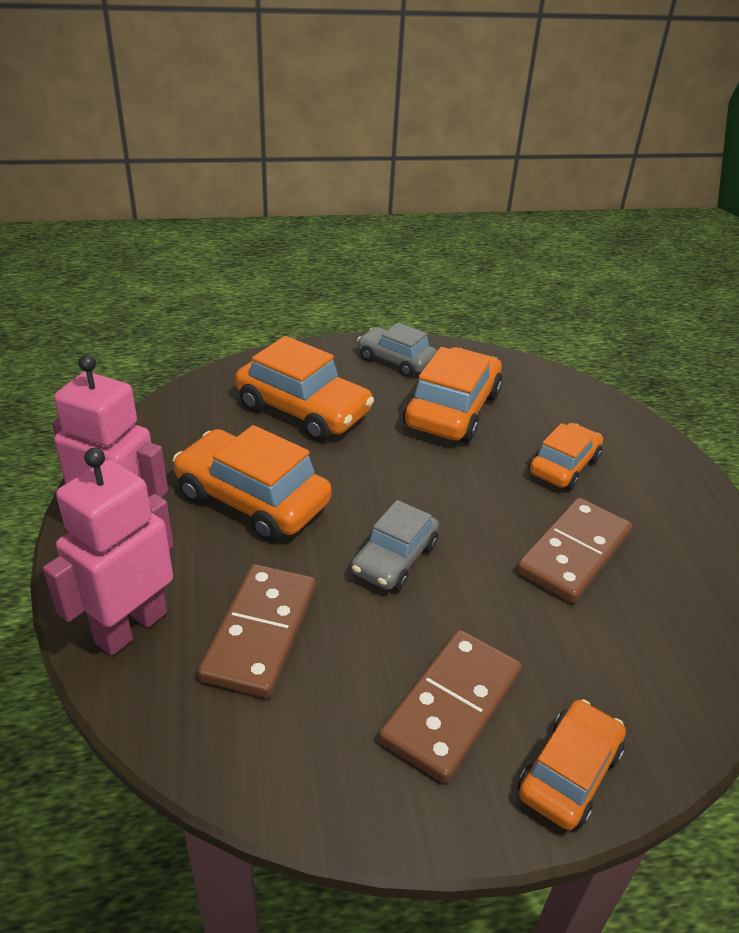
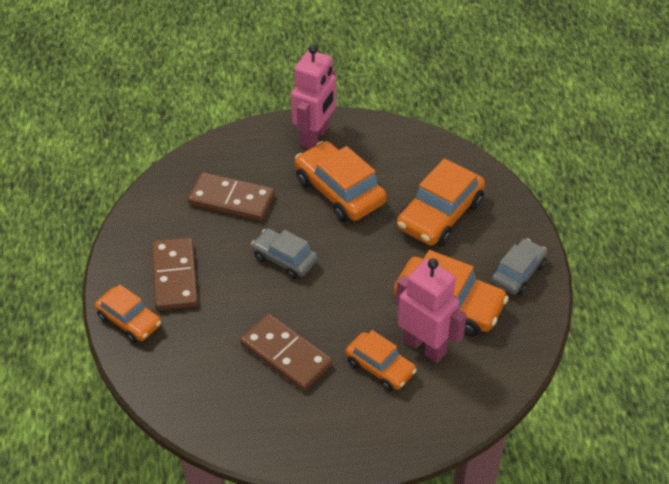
camera: 95 degrees right, 10 degrees up
pink robot [43,448,174,656] -> pink robot moved to [396,258,467,363]
orange car [173,425,332,541] -> orange car turned 75 degrees counterclockwise [295,141,387,222]
brown domino [378,630,521,783] -> brown domino turned 45 degrees clockwise [152,238,198,310]

